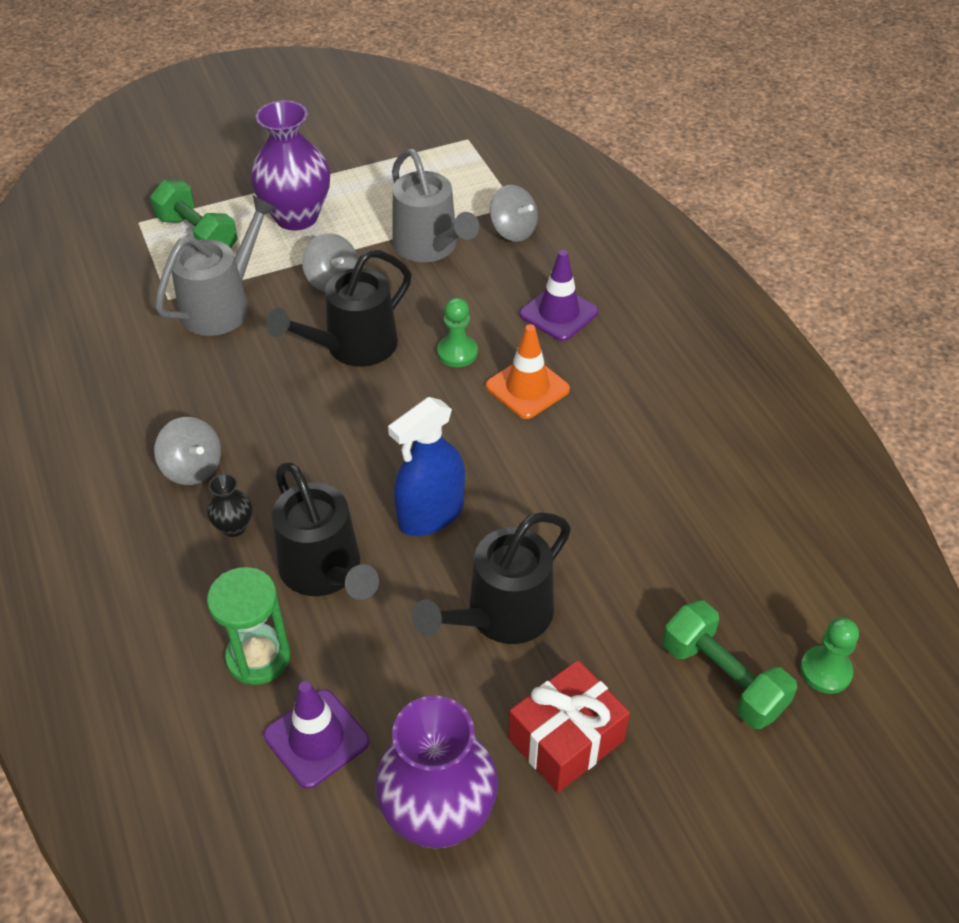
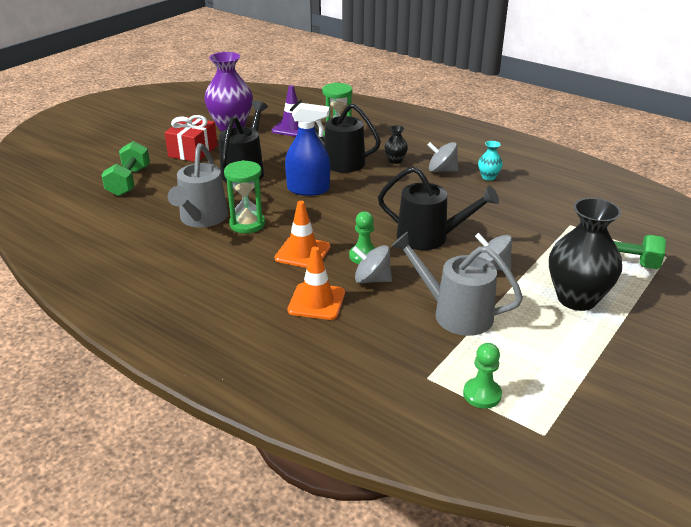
camera: 150 degrees right, 15 degrees down
grey watering can [155,196,277,336] -> grey watering can moved to [168,143,228,227]
purple vase [250,100,330,230] -> black vase [549,198,622,311]
black watering can [267,249,411,367] -> black watering can turned 90 degrees clockwise [378,166,499,250]
blue spray bottle [388,397,465,536] -> blue spray bottle turned 75 degrees clockwise [285,103,330,196]
grey spinning top [490,185,538,242] -> grey spinning top moved to [352,245,392,284]
purple traffic cone [520,250,599,341] -> orange traffic cone [288,246,345,320]
green dumbbell [662,601,797,729] -> green dumbbell turned 75 degrees clockwise [101,141,150,196]
green pawn [800,617,859,694] -> green pawn moved to [463,343,502,409]
none -> green hourglass [224,160,265,233]
none -> turquoise vase [478,141,503,181]

